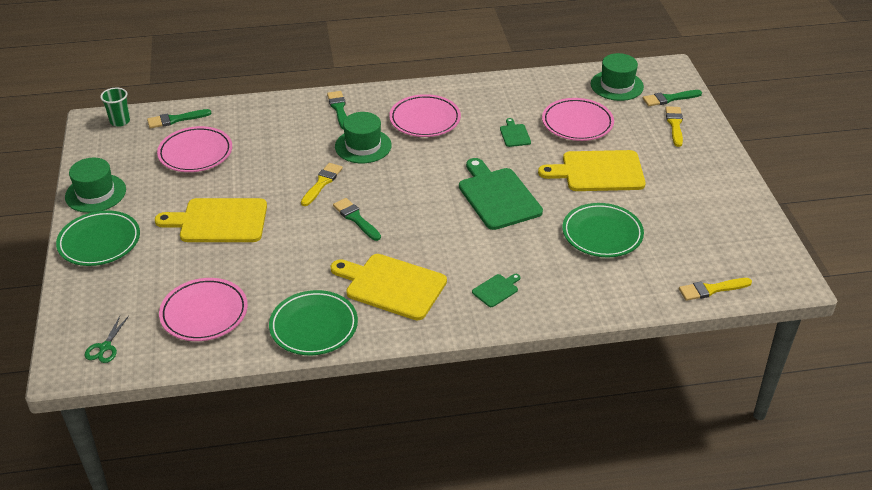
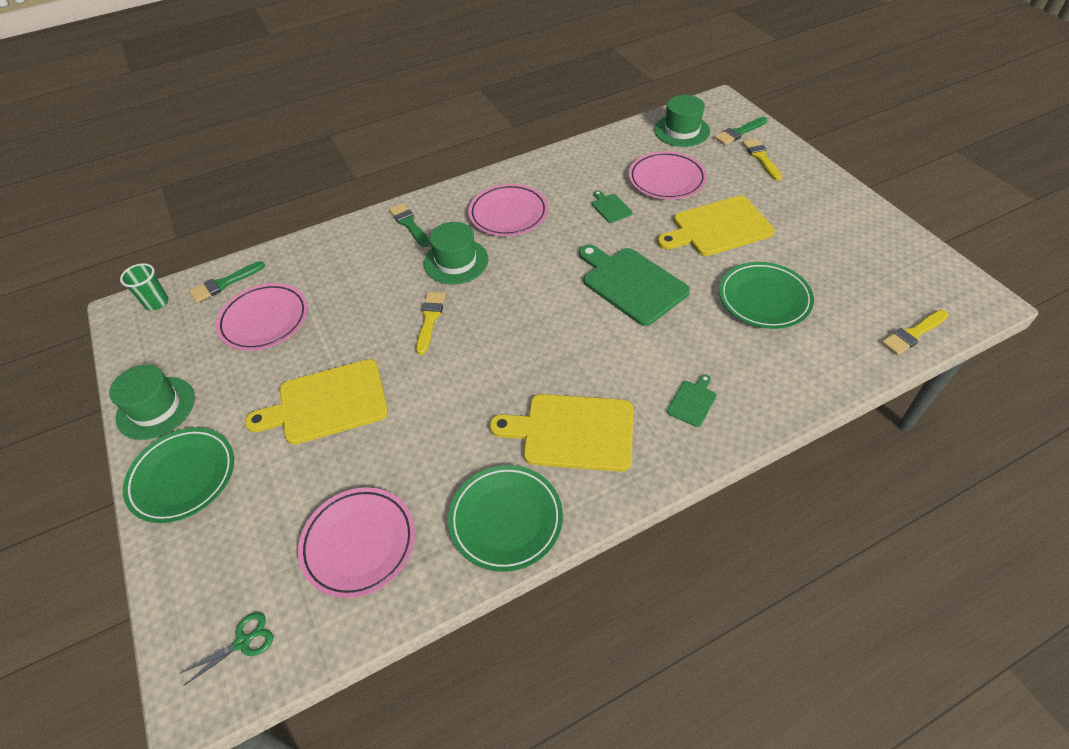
camera: 15 degrees left, 10 degrees up
green scissors [85,316,129,363] -> green scissors turned 120 degrees counterclockwise [179,612,273,686]
green brush [333,198,381,241] -> none

